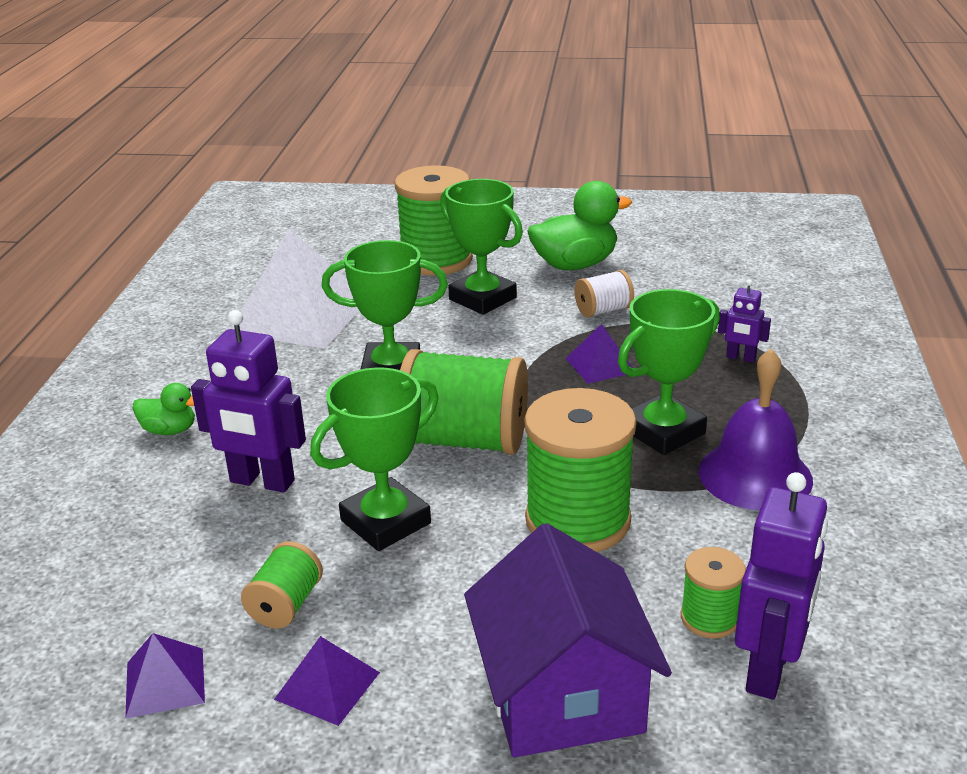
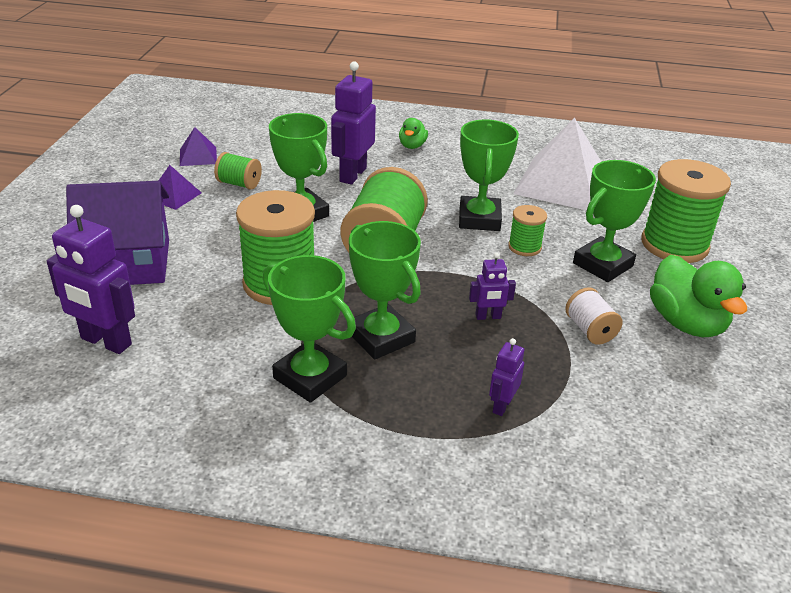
camera: 90 degrees right, 5 degrees up
purple pyramid [565,324,633,384] -> purple robot [469,252,516,320]
green spool [681,547,746,639] -> green spool moved to [508,205,547,256]
purple bell [699,349,813,510] -> green trophy [263,255,356,403]

